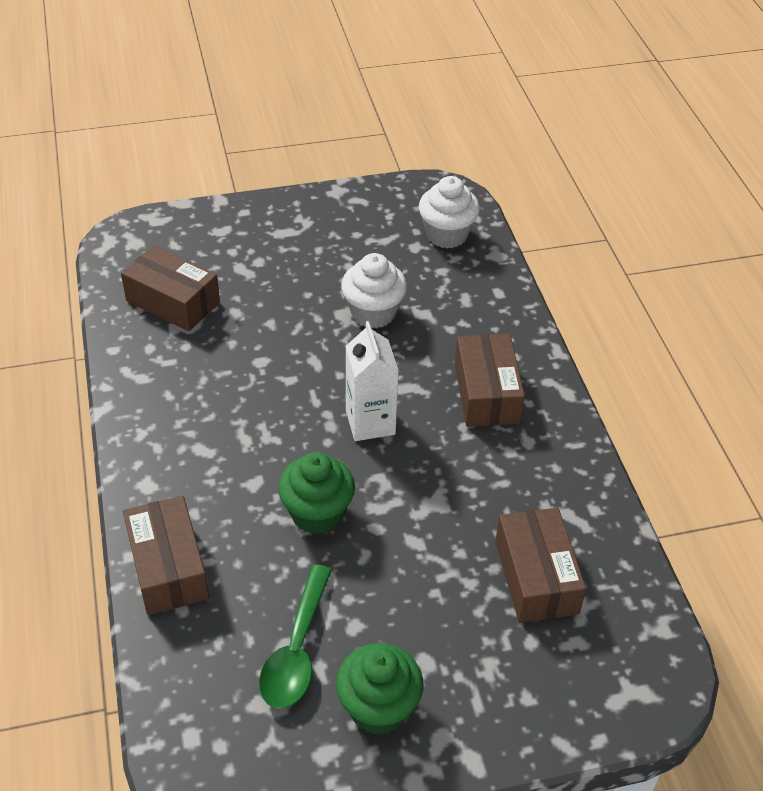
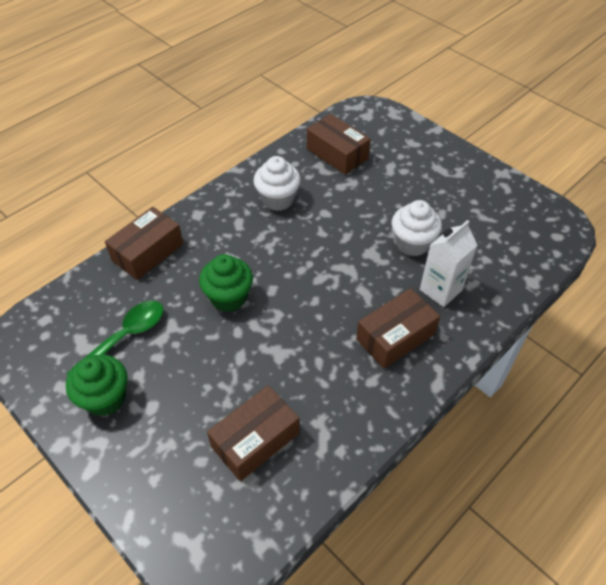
camera: 60 degrees right, 5 degrees up
brown box [121,245,220,331] -> brown box turned 45 degrees counterclockwise [307,114,371,175]
green spoon [259,564,332,709] -> green spoon turned 150 degrees clockwise [66,301,163,375]
white carton [345,321,399,441] -> white carton moved to [420,220,477,307]
white cupcake [419,176,480,248] -> white cupcake moved to [253,156,301,211]

